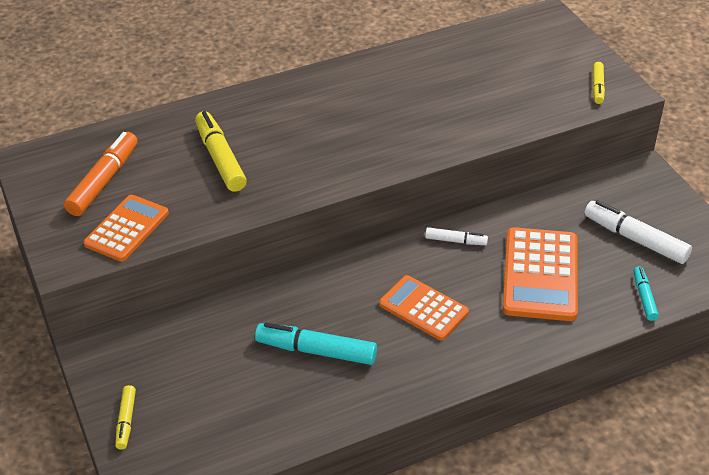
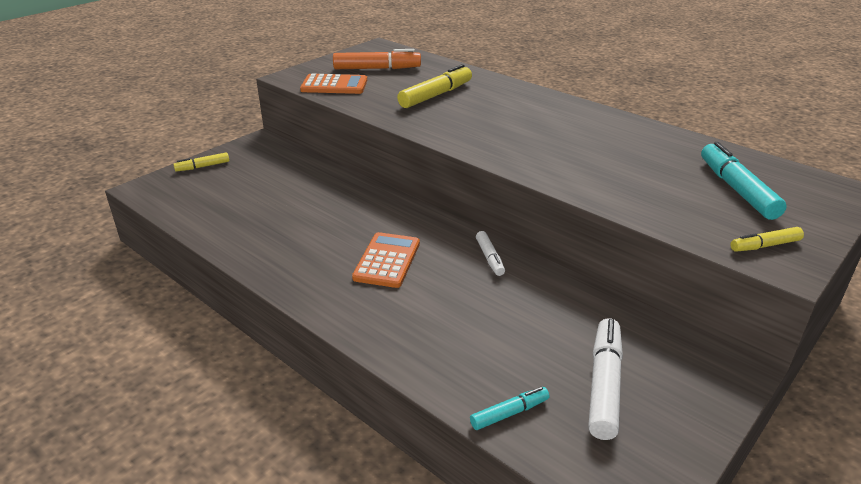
camera: 65 degrees right, 10 degrees down
turquoise marker [255,323,377,365] -> turquoise marker moved to [701,142,787,220]
orange calculator [503,227,578,321] -> none

